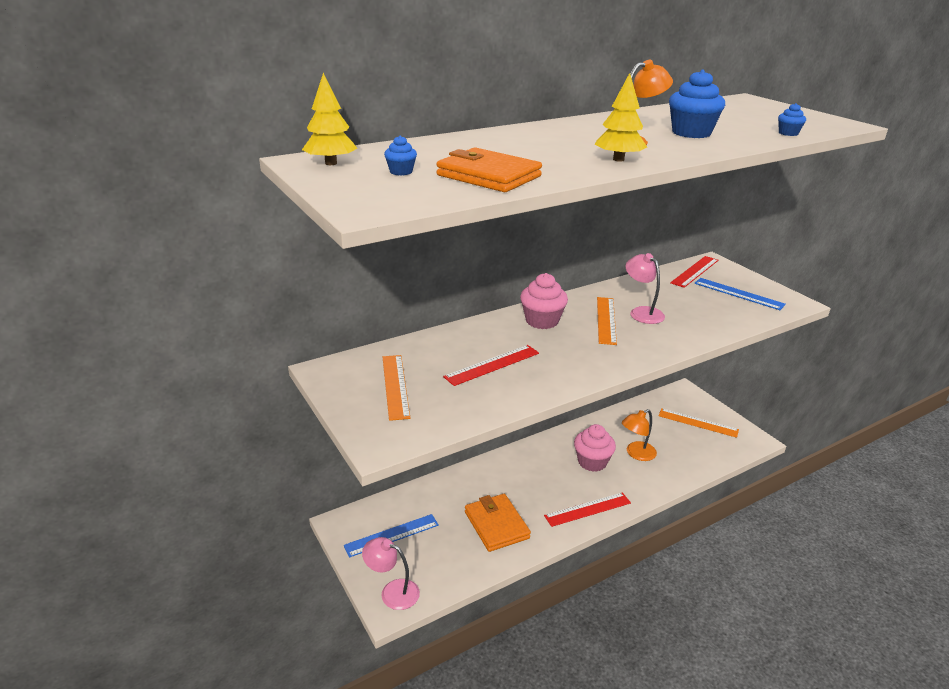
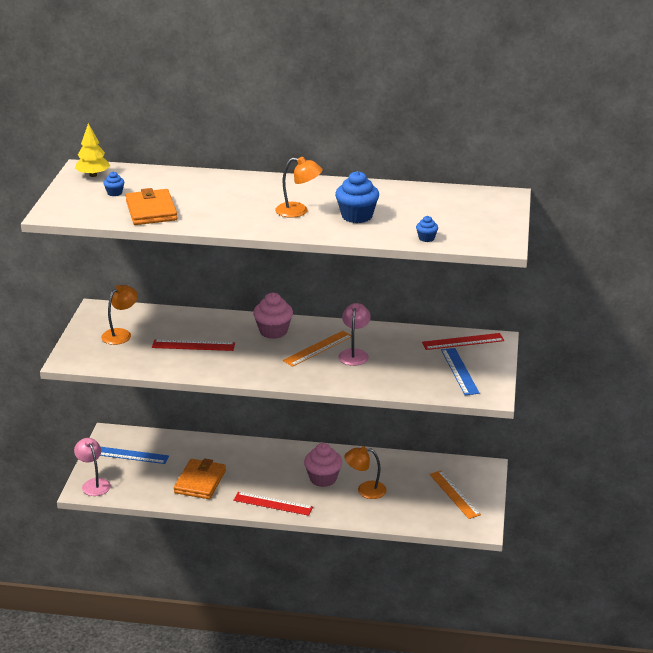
camera: 40 degrees right, 0 degrees up
orange ruler [383,355,410,421] -> orange lamp [101,285,138,345]
yellow tree [595,73,647,162] -> none

